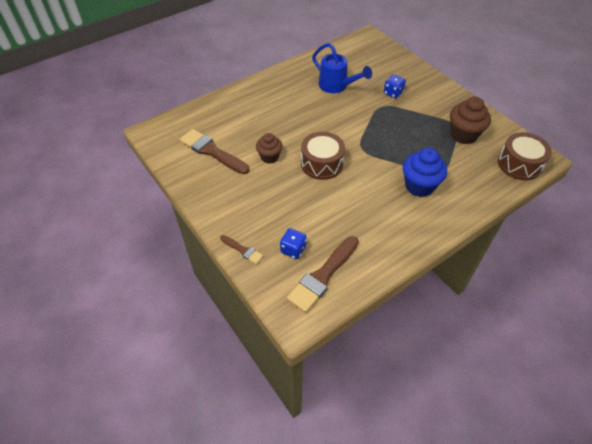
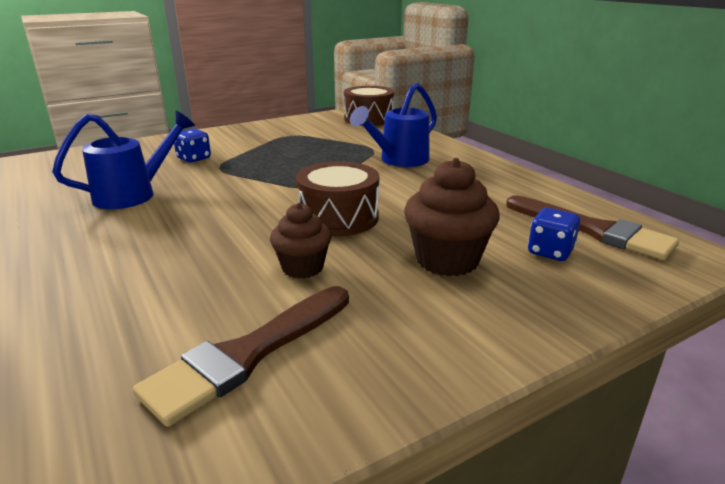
camera: 85 degrees left, 25 degrees down
brown brush [220,235,263,264] -> none
blue cupcake [403,148,447,197] -> blue watering can [350,83,437,167]
brown cupcake [450,97,491,144] -> brown cupcake moved to [404,158,500,276]

